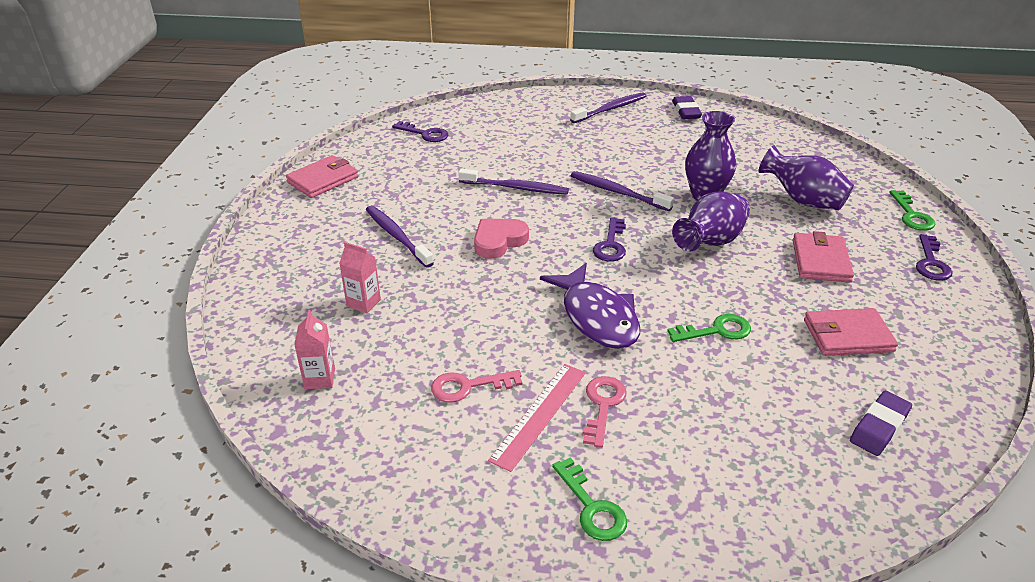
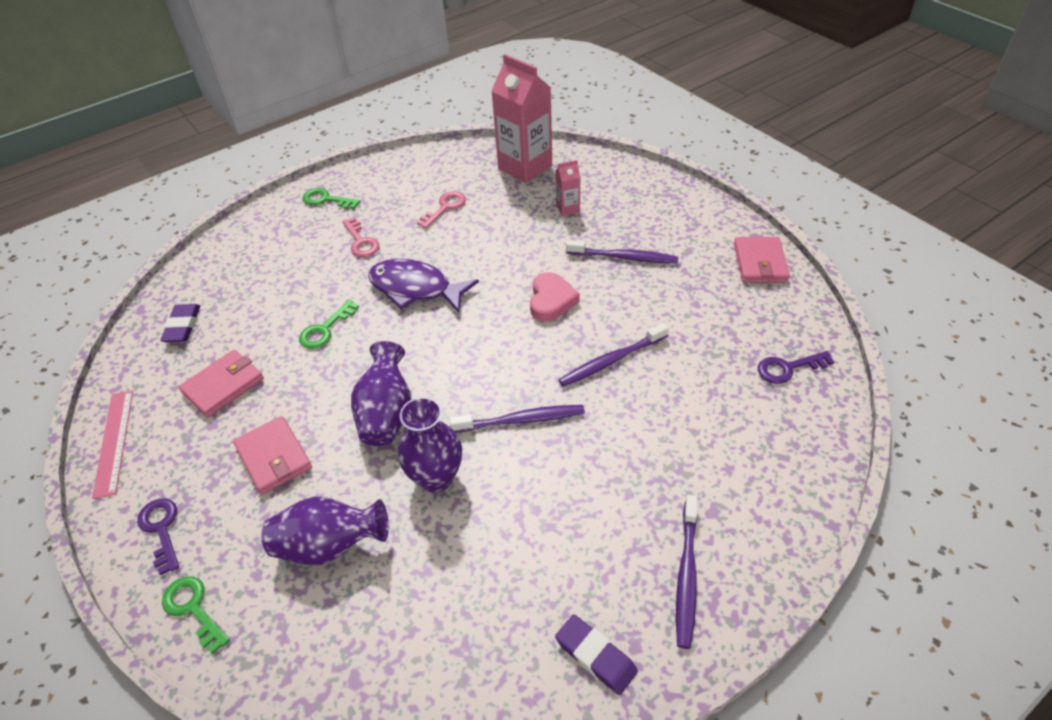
camera: 140 degrees right, 10 degrees up
pink carton [294,310,335,389] -> pink carton [491,54,552,183], size x2.18
pink ruler [488,364,586,472] -> pink ruler moved to [92,390,133,499]
purple key [593,217,626,262] -> none

